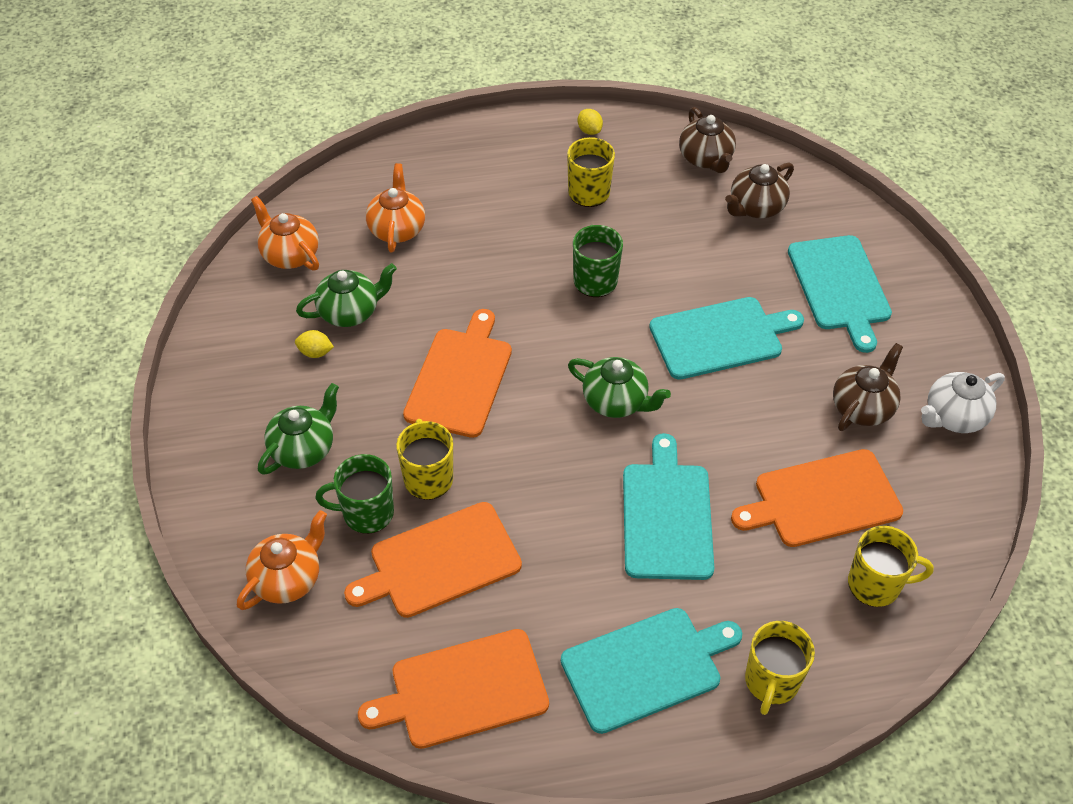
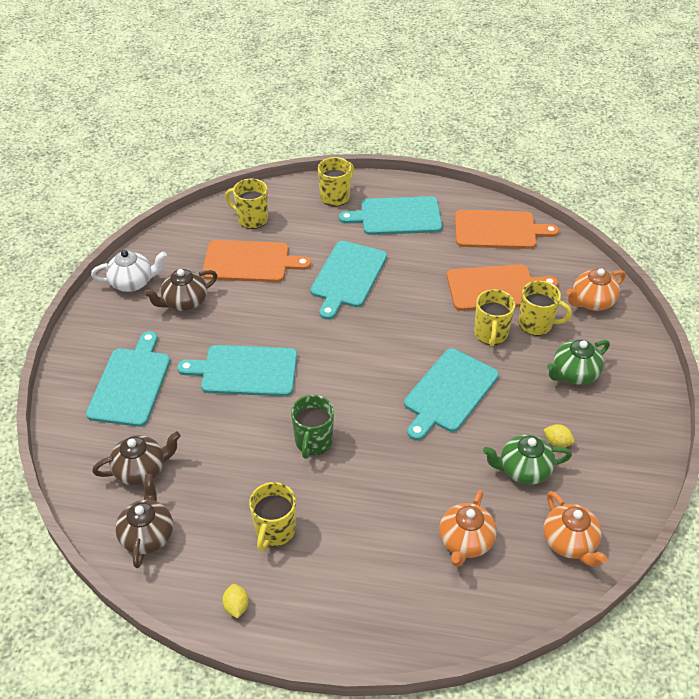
camera: 160 degrees left, 5 degrees down
green mug [316,454,394,534] -> yellow mug [518,280,572,336]
orange cutting board [403,309,512,438] -> turquoise cutting board [404,348,499,440]
green teapot [568,357,671,418] -> none

